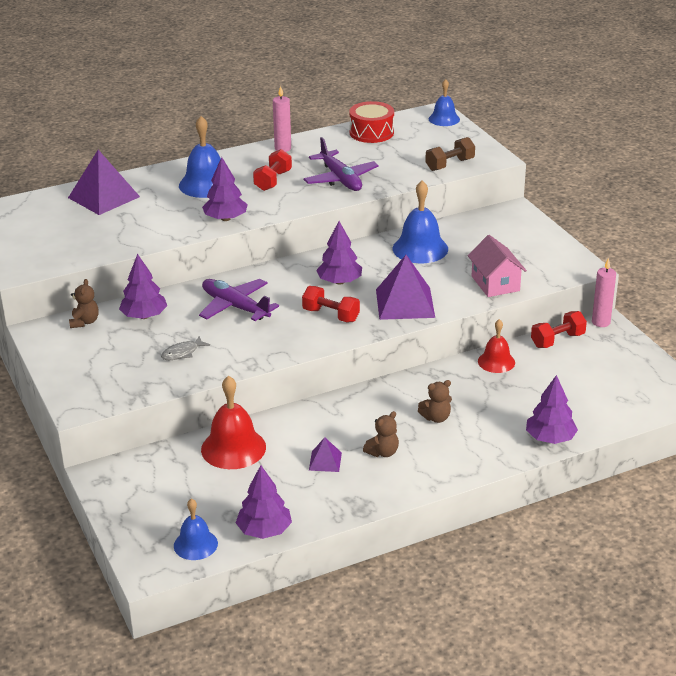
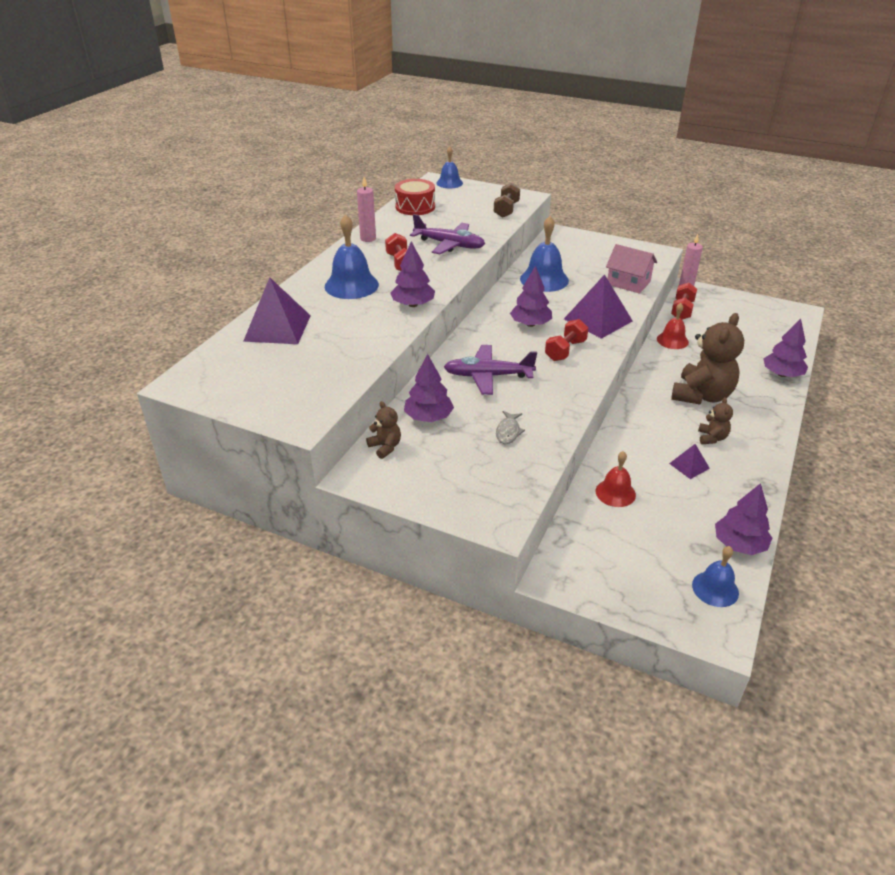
camera: 40 degrees left, 5 degrees up
red bell [201,375,266,469] -> red bell [595,451,636,507], size x0.62
red dumbbell [302,286,360,322] -> red dumbbell turned 45 degrees counterclockwise [545,319,588,361]
brown teddy bear [418,380,452,423] -> brown teddy bear [671,313,744,405], size x2.13

